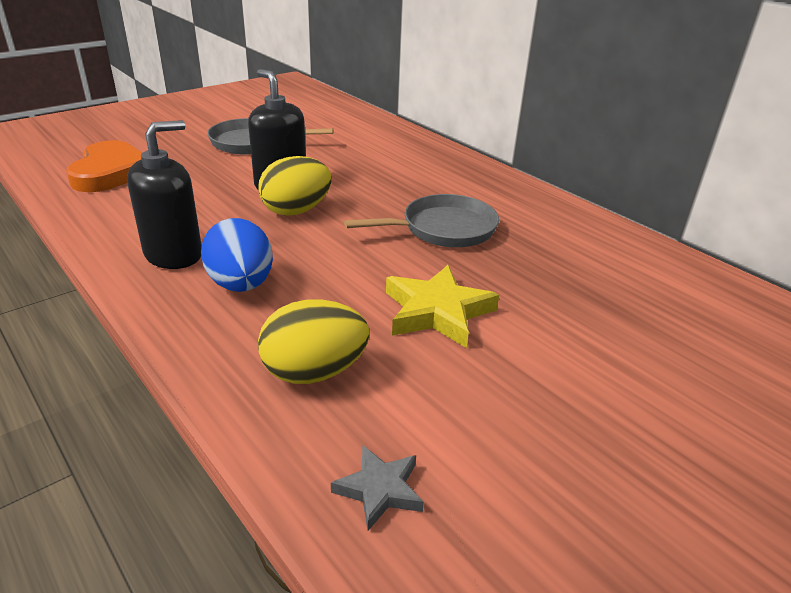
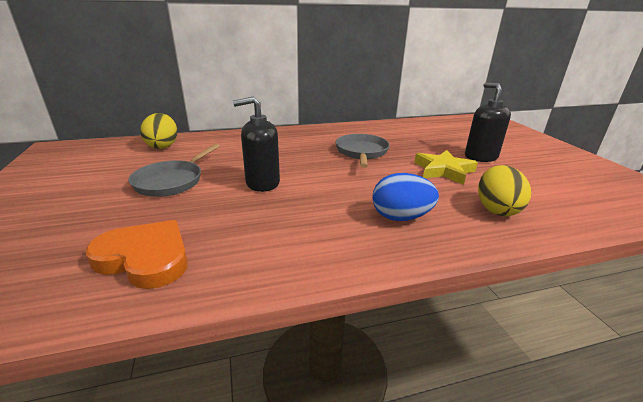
camera: 65 degrees left, 5 degrees down
black soap dispenser [127,120,202,269] -> black soap dispenser moved to [465,83,511,162]
yellow egg [259,156,331,216] -> yellow egg moved to [140,113,177,149]
grey star [331,445,424,531] -> none

